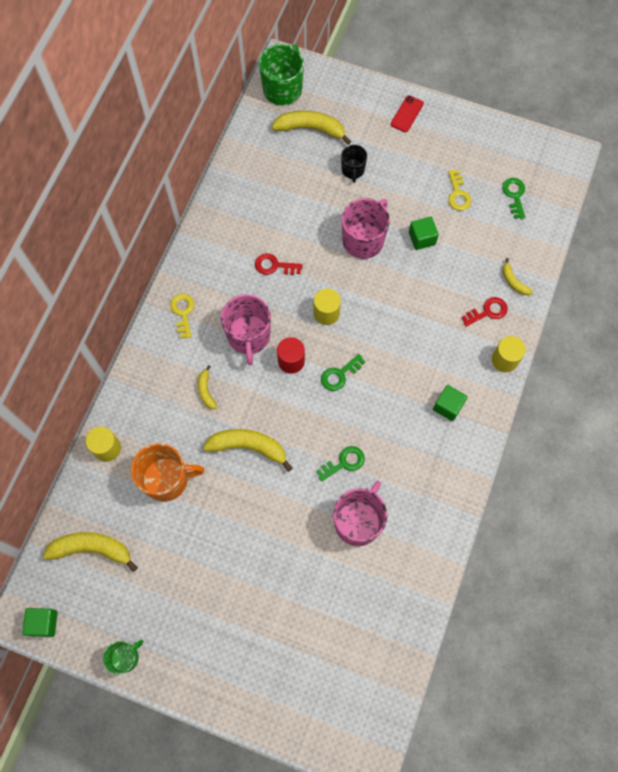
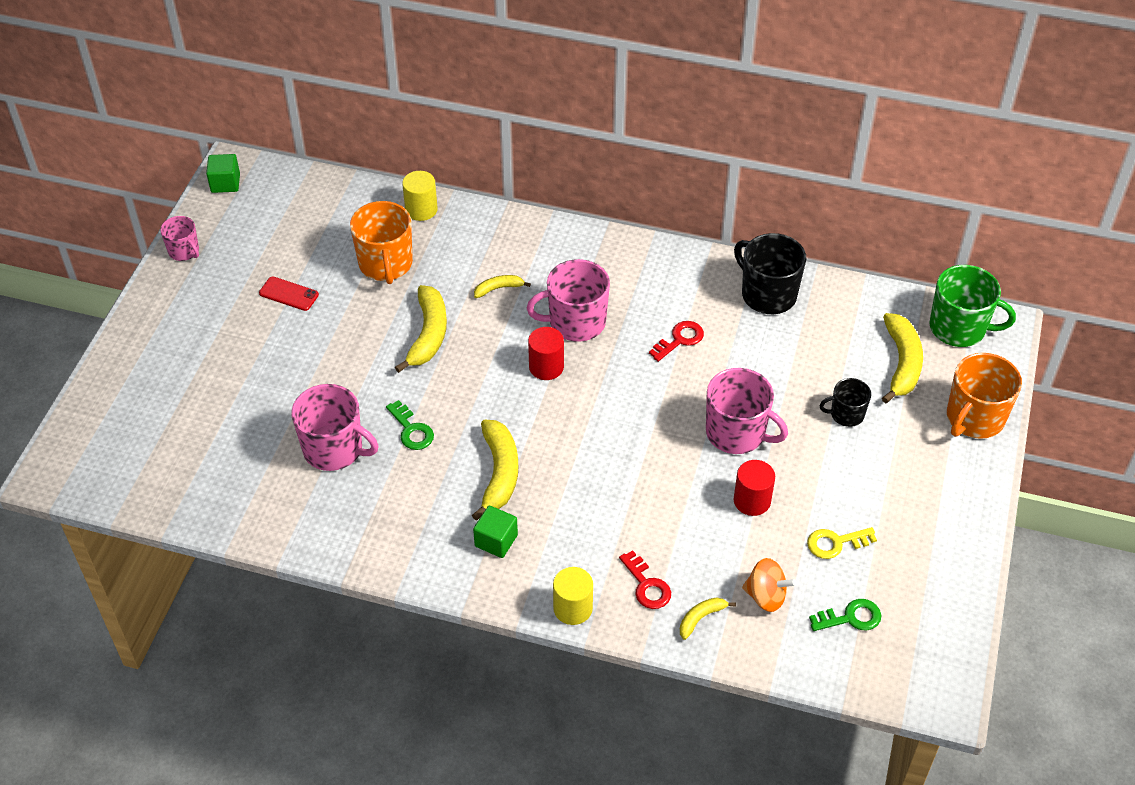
camera: 85 degrees right, 20 degrees down
yellow banana [43,532,138,572] -> yellow banana moved to [472,420,518,521]
green mug [103,640,143,674] -> pink mug [160,216,199,261]
yellow key [170,294,194,338] -> none
red key [255,253,303,275] -> red key turned 45 degrees clockwise [649,321,704,362]
yellow cylinder [314,288,341,325] -> none
green key [321,354,365,391] -> none
red phone [391,95,424,132] -> red phone moved to [259,277,319,311]
green cube [409,216,439,250] -> red cylinder [734,460,775,516]
none -> black mug [734,233,806,314]
none -> orange spinning top [742,558,796,612]
none -> orange mug [947,353,1022,439]

